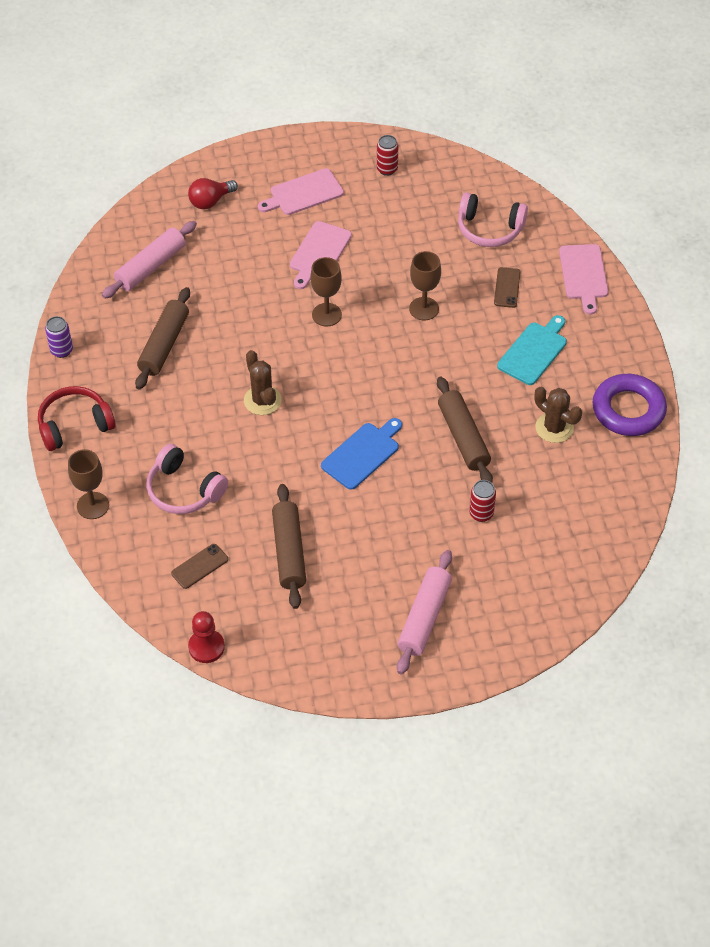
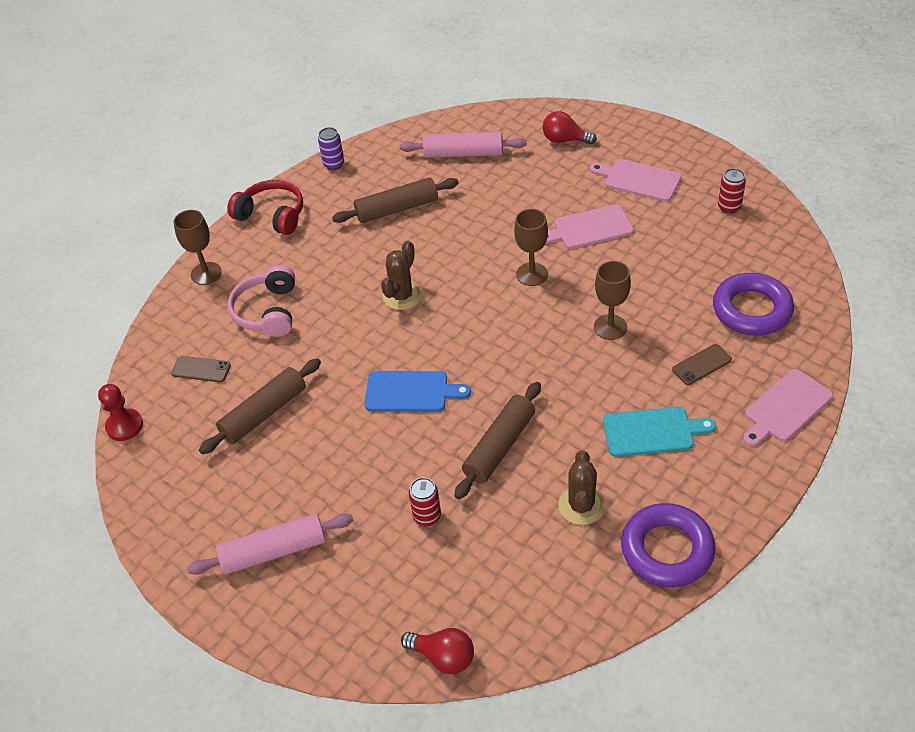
camera: 55 degrees right, 5 degrees down
pink headphones [458,192,528,247] -> purple ring [713,273,794,336]
none -> red light bulb [401,628,474,674]

